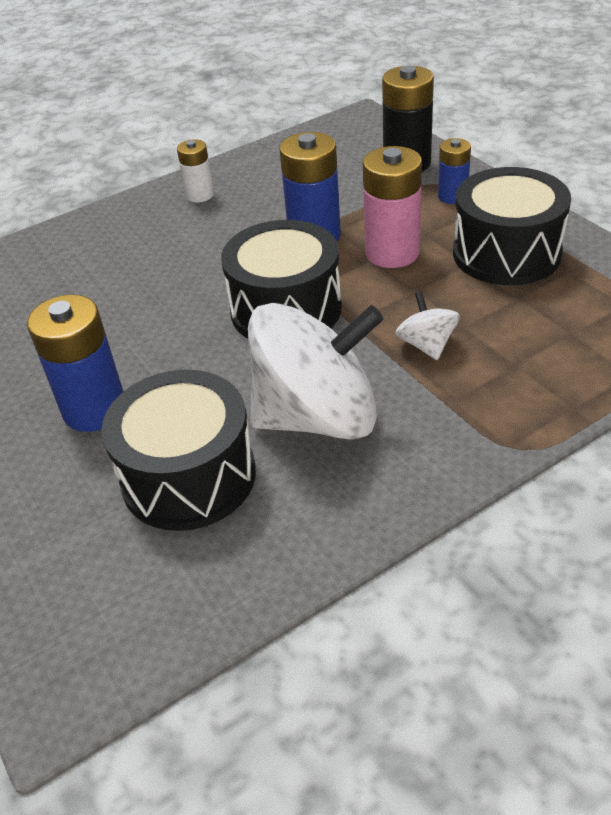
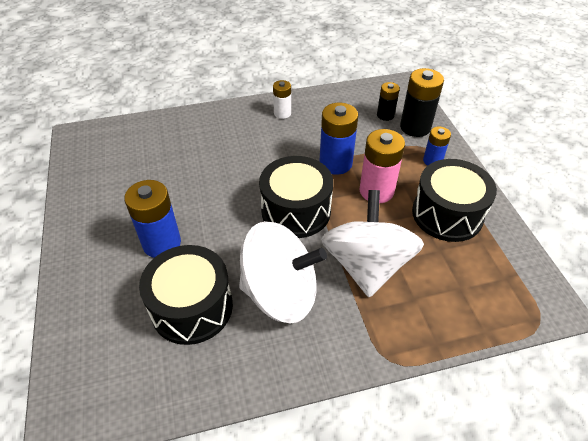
camera: 15 degrees right, 5 degrees up
white spinning top [395,291,460,360] -> white spinning top [321,190,424,297], size x2.29
none -> black battery [377,82,400,121]

